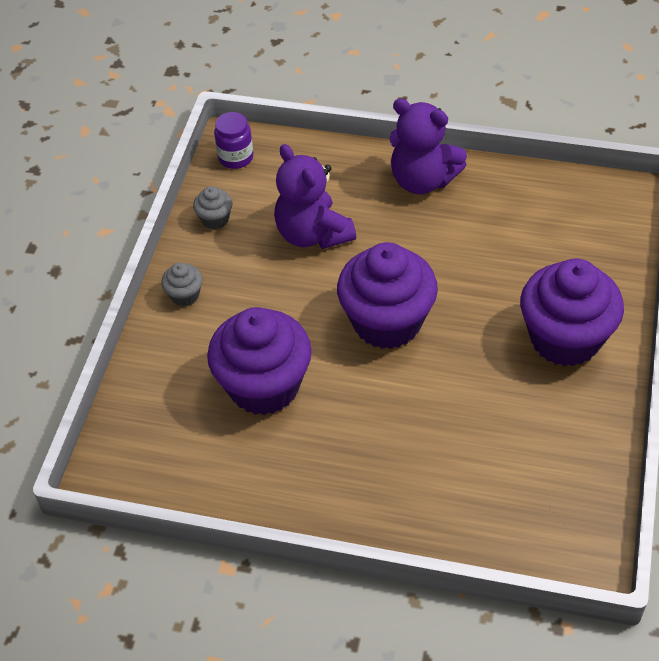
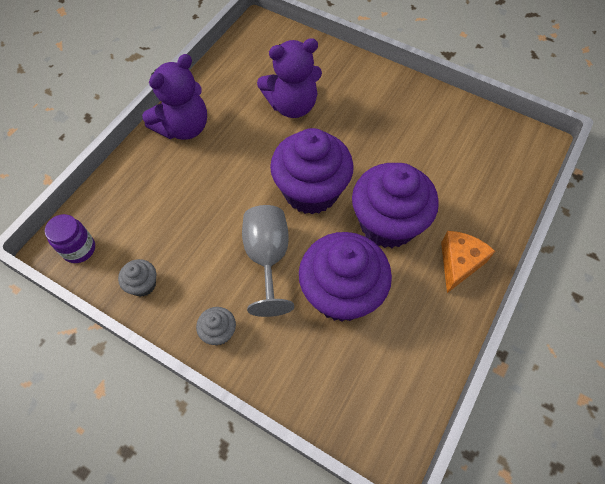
camera: 75 degrees left, 10 degrees up
purple teddy bear [274,144,356,249] -> purple teddy bear moved to [257,38,322,118]
purple cupcake [520,258,624,367] -> purple cupcake moved to [352,163,439,248]
none -> grey goblet [242,205,294,317]
none -> orange cheese [441,231,495,293]

